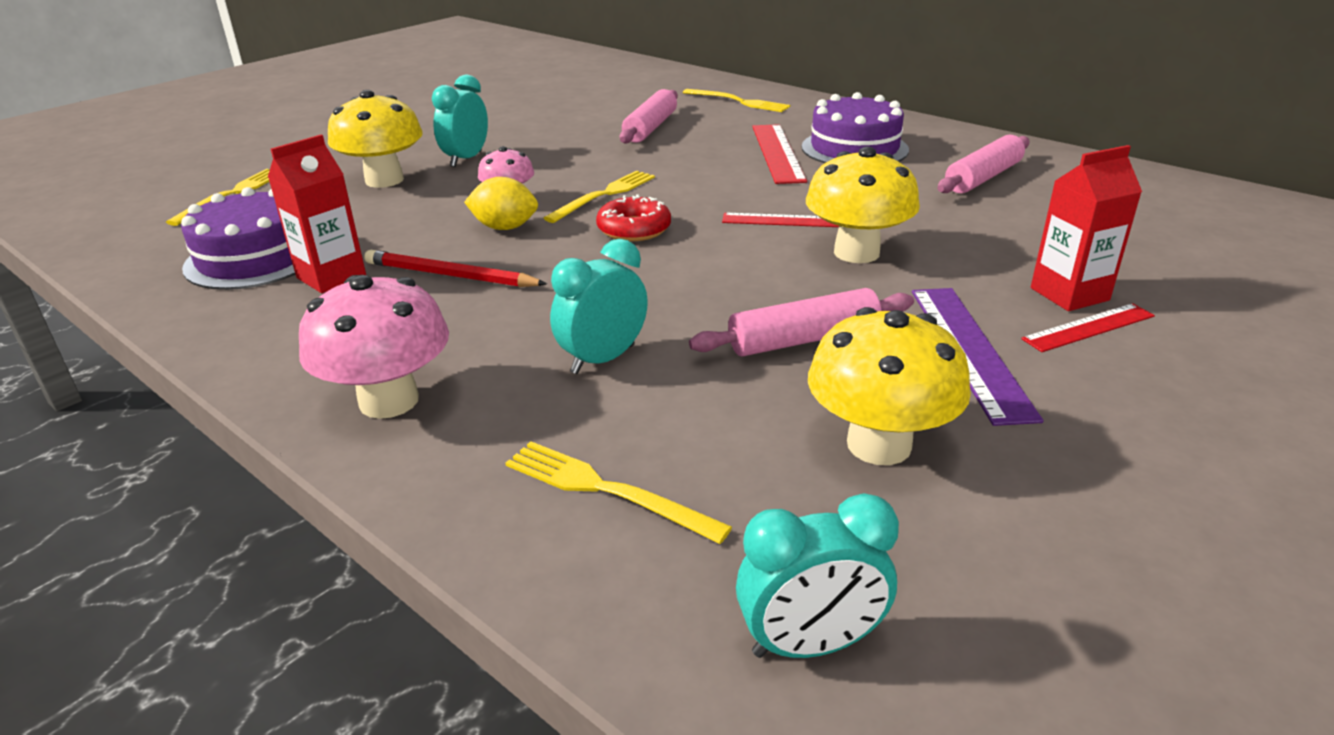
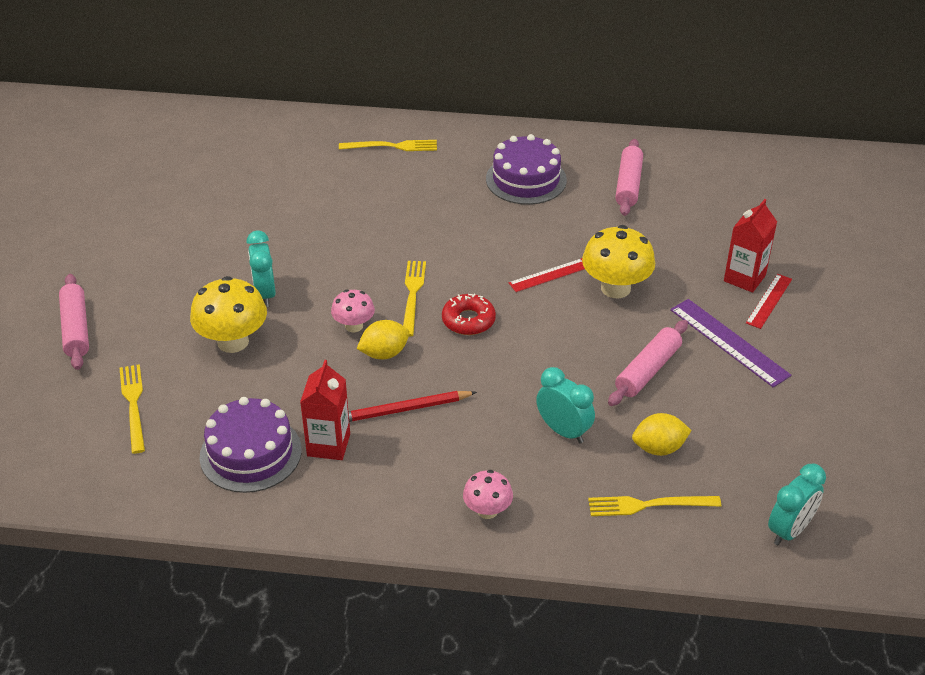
camera: 35 degrees left, 10 degrees up
pink mushroom [299,275,449,419] -> pink mushroom [463,470,513,519], size x0.58
turquoise clock [550,239,648,374] -> turquoise clock turned 120 degrees clockwise [536,367,595,443]
pink rolling pin [620,89,678,144] -> pink rolling pin moved to [59,274,89,370]
red ruler [752,124,807,184] -> none
yellow mushroom [808,307,971,465] -> none
none -> yellow lemon [632,413,692,456]

